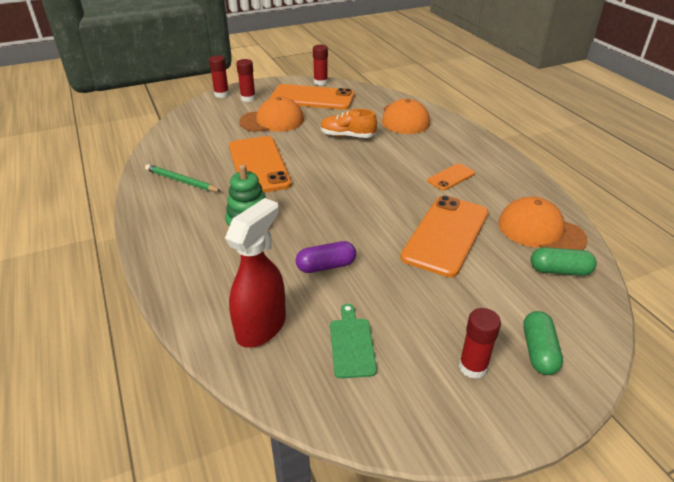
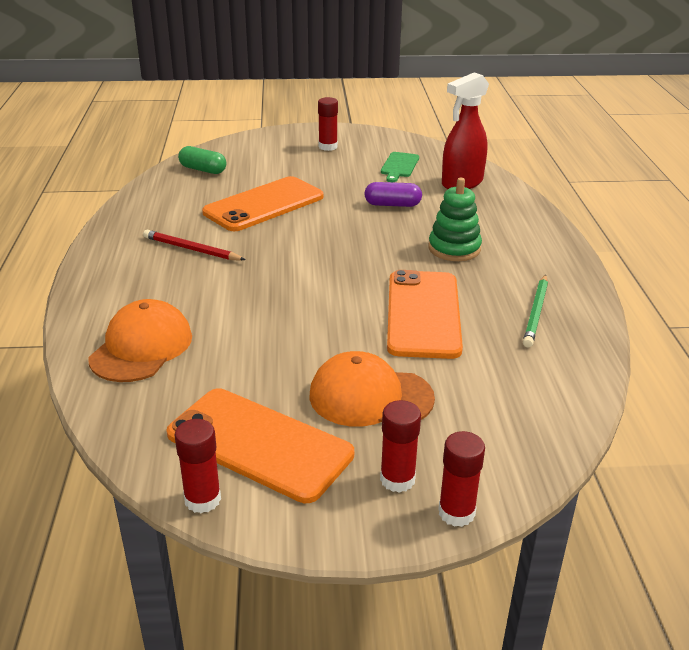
camera: 160 degrees left, 5 degrees down
green pencil [145,164,222,192] -> green pencil turned 60 degrees clockwise [523,274,548,347]
orange shoe [320,109,377,138] -> none
orange phone [427,163,475,191] -> red pencil [143,230,246,260]
orange cap [498,197,588,250] -> none
green capsule [523,311,563,375] -> none

